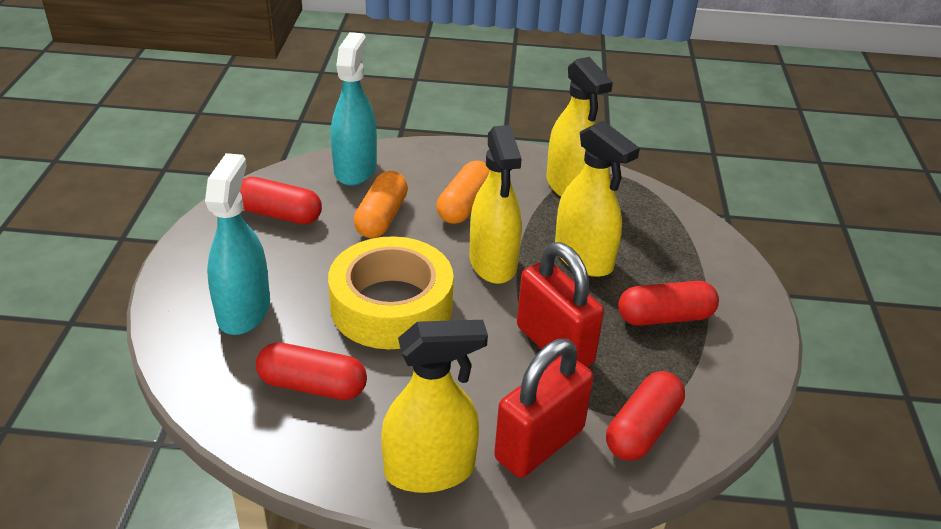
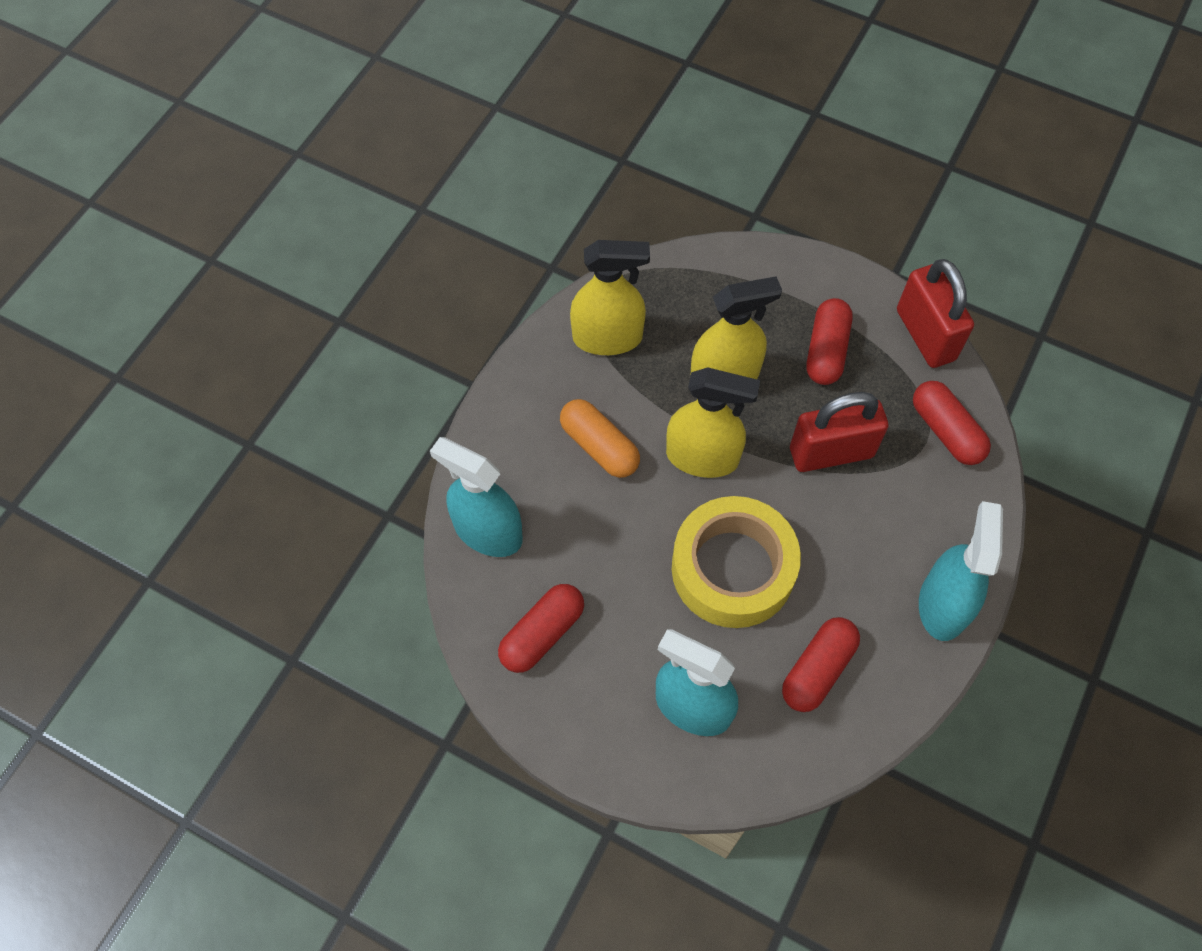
camera: 65 degrees left, 25 degrees up
orange capsule [354,171,408,238] -> none
yellow spray bottle [381,320,488,493] -> turquoise spray bottle [919,501,1003,641]
red padlock [494,339,593,478] -> red padlock moved to [897,259,974,368]

